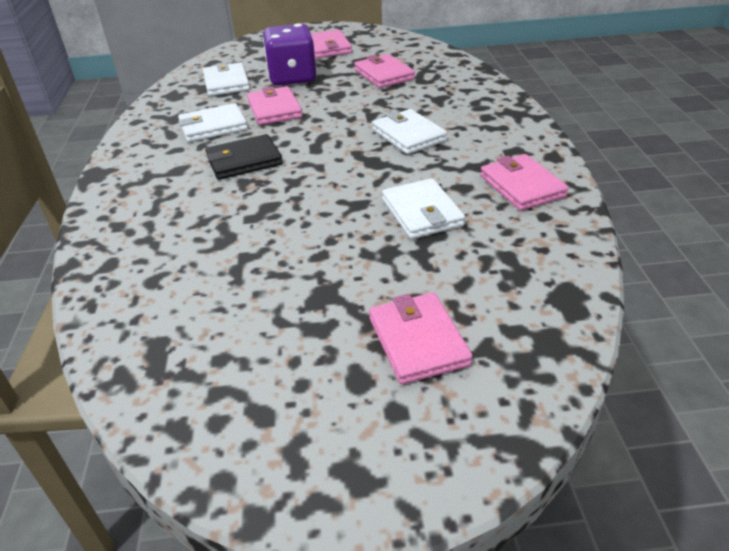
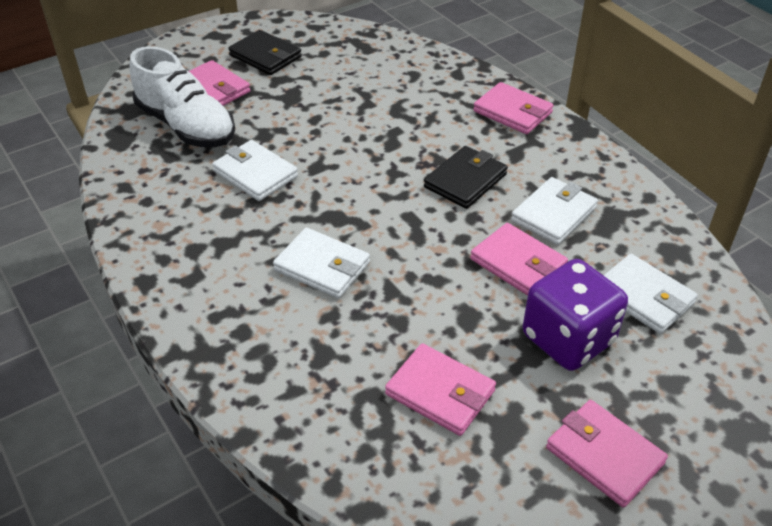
camera: 150 degrees right, 5 degrees up
pink wallet [480,154,569,211] -> pink wallet moved to [473,82,554,134]
none -> white shoe [129,46,235,147]
none -> black wallet [228,30,302,75]

